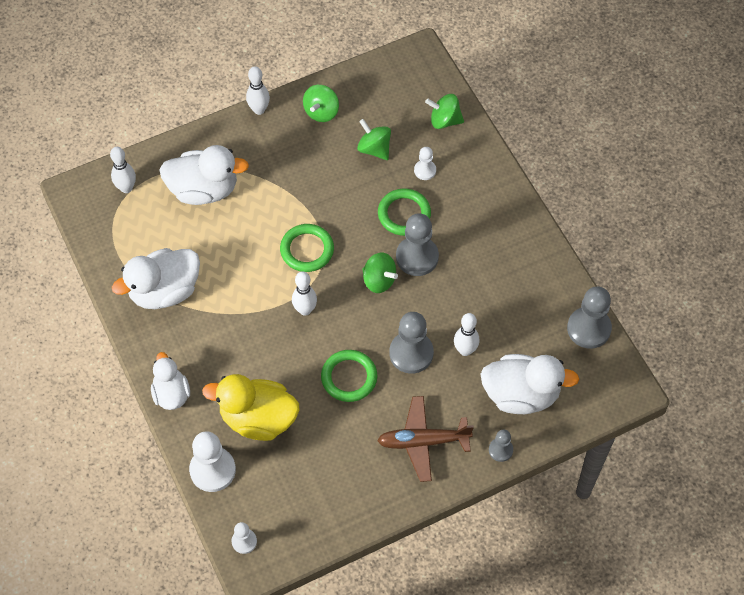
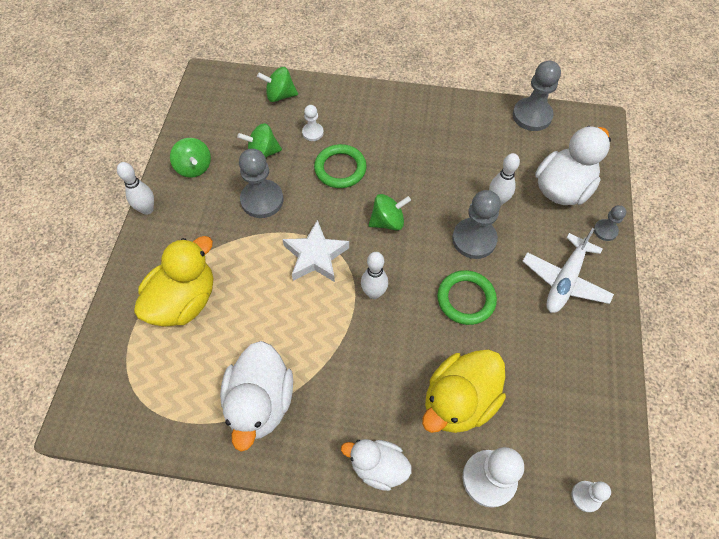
camera: 55 degrees left, 0 degrees up
white bowling pin [110,147,136,193] -> none
white duck [159,145,249,205] -> yellow duck [134,236,213,327]
green ring [280,224,334,272] -> white star [282,220,349,282]
brown plane [377,396,474,482] -> white plane [523,228,614,313]
grey pawn [396,213,439,276] -> grey pawn moved to [239,149,283,218]
green spinning top [425,94,464,129] -> green spinning top turned 45 degrees clockwise [257,67,298,102]

